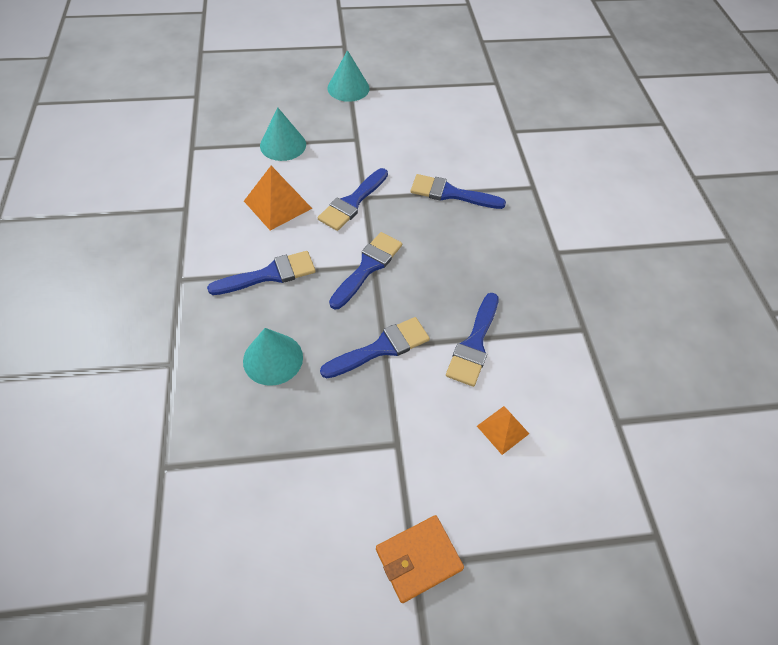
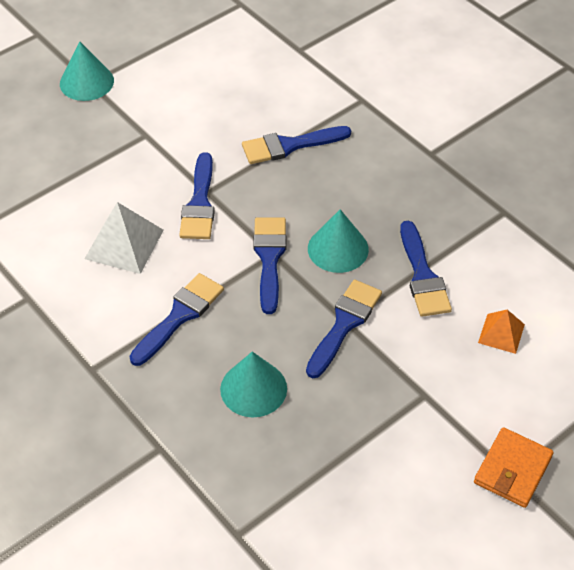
camera: 30 degrees left, 5 degrees down
orange pyramid [244,166,312,231] -> white pyramid [84,202,164,274]
turquoise cone [260,107,306,161] -> turquoise cone moved to [308,209,369,273]

